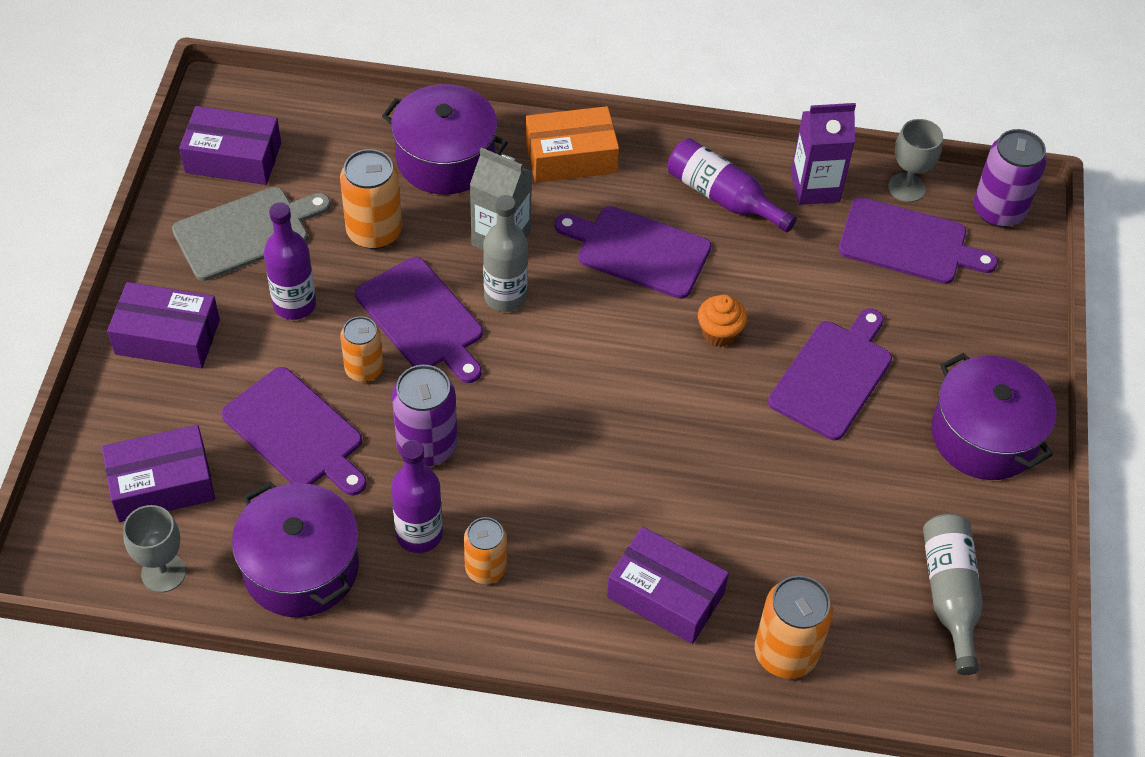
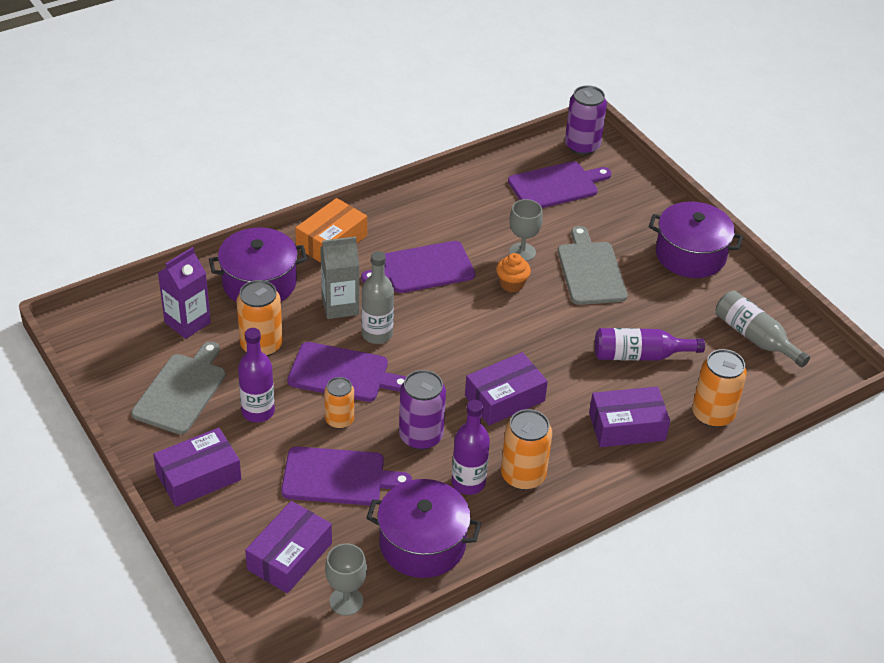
camera: 40 degrees left, 10 degrees down
purple box [179,106,281,185] -> purple box moved to [465,352,548,425]
orange can [464,517,507,584] -> orange can [501,409,552,490], size x1.52
purple bottle [667,138,797,232] -> purple bottle moved to [595,328,705,361]
purple cutting board [768,309,892,440] -> grey cutting board [558,226,627,305]
purple carton [791,103,856,205] -> purple carton moved to [158,247,211,339]
grey goblet [888,119,943,202] -> grey goblet moved to [509,199,543,261]

